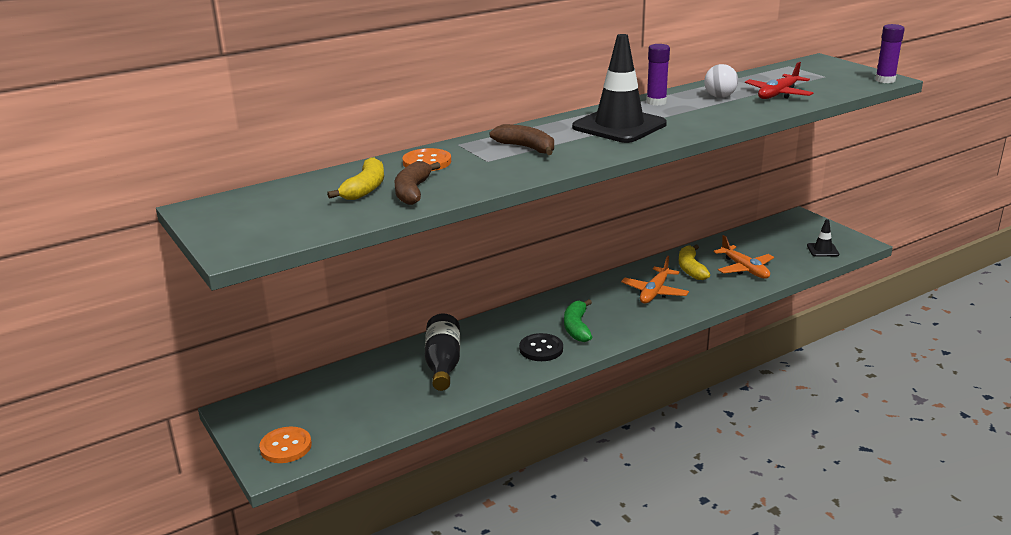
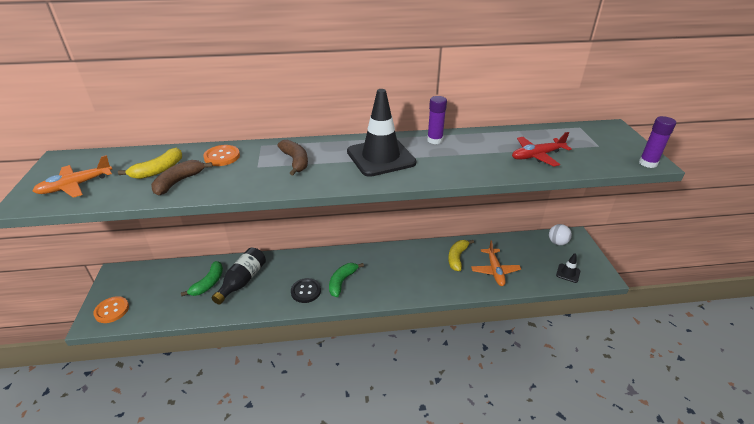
camera: 25 degrees right, 10 degrees up
orange plane [621,256,689,303] -> orange plane moved to [33,155,112,198]
white ball [704,64,738,98] -> white ball moved to [549,224,572,245]
none -> green banana [181,261,223,296]

